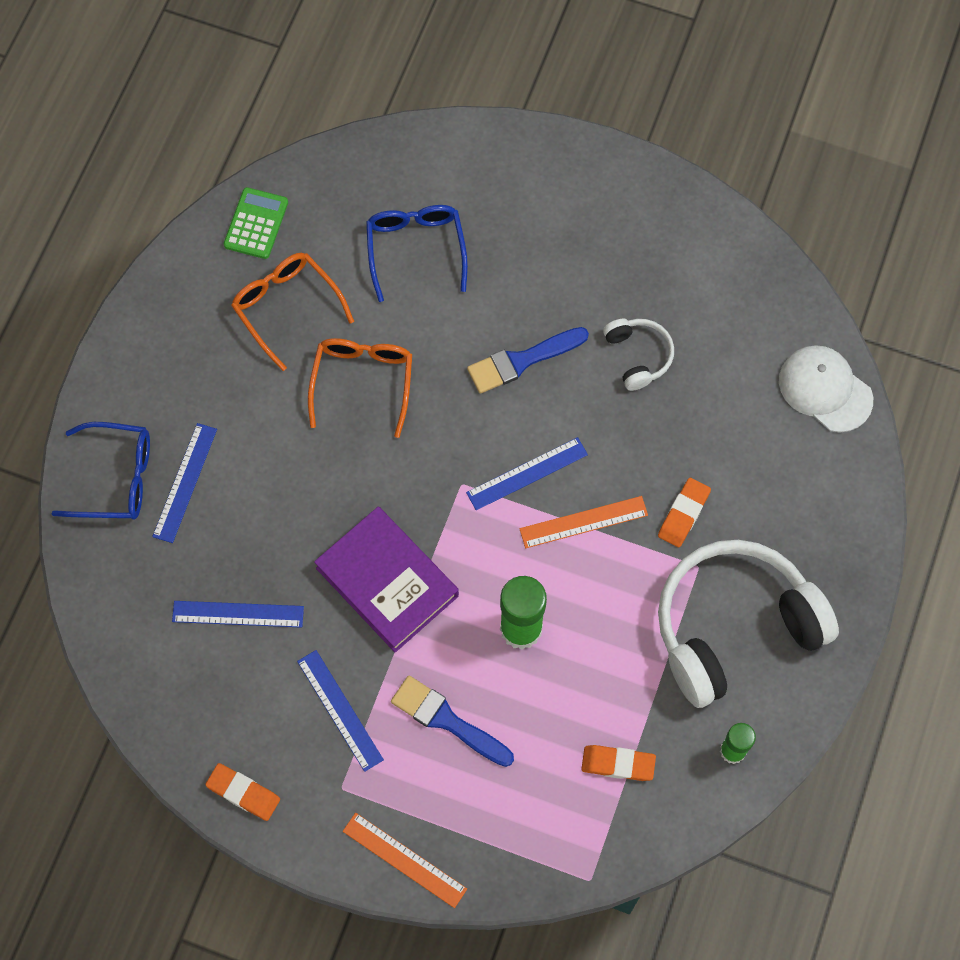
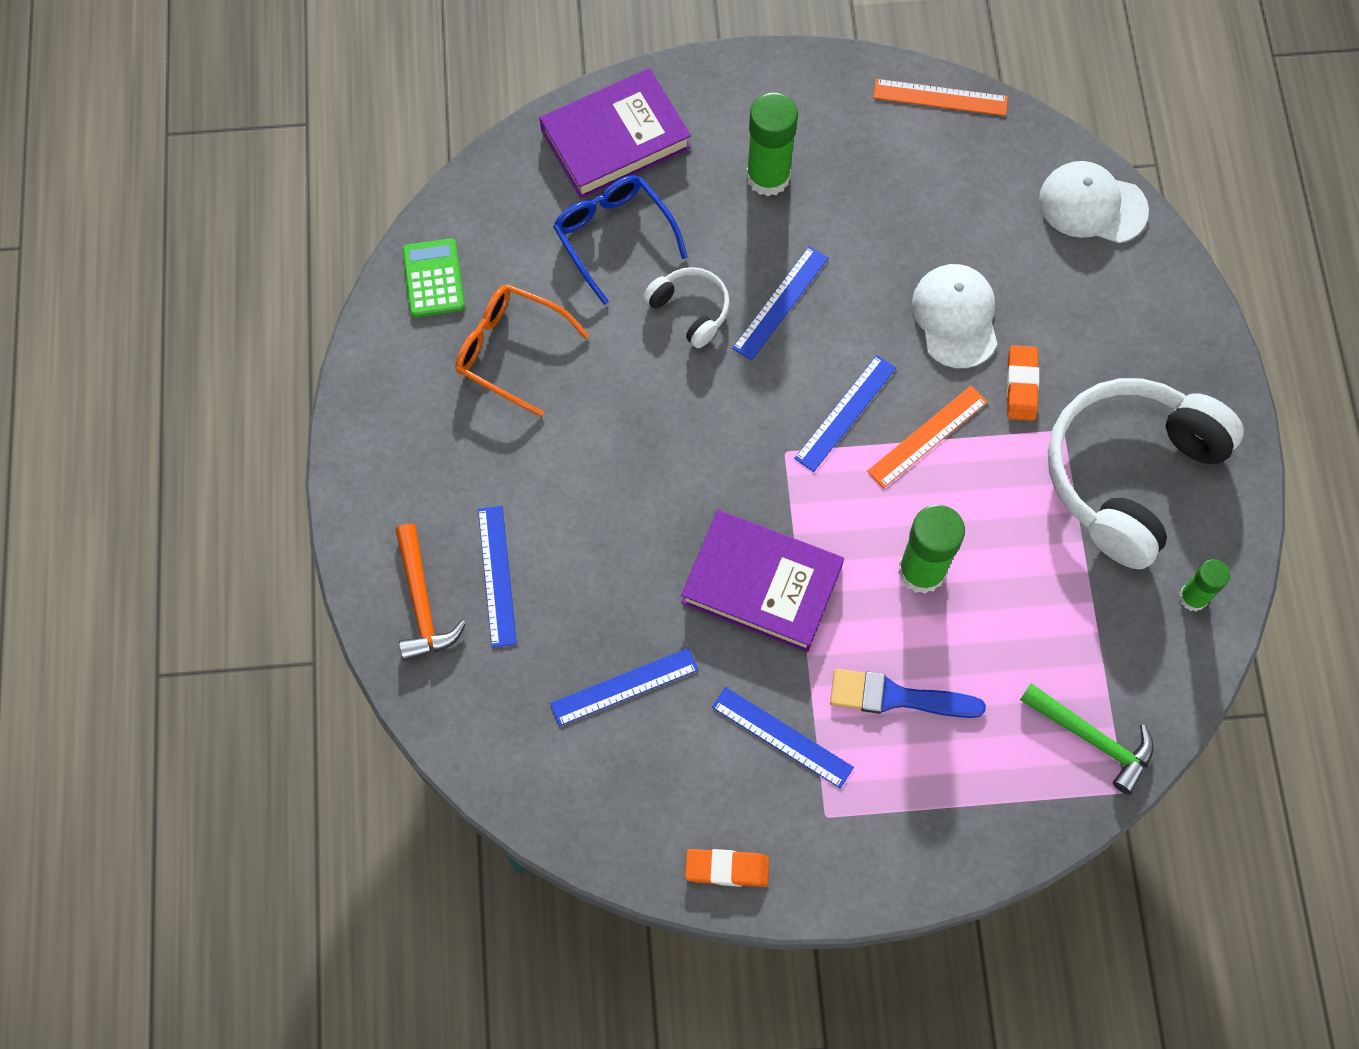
camera: 25 degrees left, 0 degrees up
blue glasses [52,422,150,520] -> orange hammer [395,524,466,661]
orange glasses [308,338,412,438] -> none
orange ruler [343,813,467,908] -> orange ruler moved to [873,79,1008,116]
blue brush [467,327,589,394] -> blue ruler [732,246,828,361]
orange eraser [581,745,656,781] -> none
white headphones [603,319,674,391] -> white headphones moved to [643,267,730,348]
none -> purple book [540,68,691,199]
none -> green glue stick [746,92,798,196]
none -> white cap [912,264,997,368]
none -> green hammer [1020,683,1154,795]

